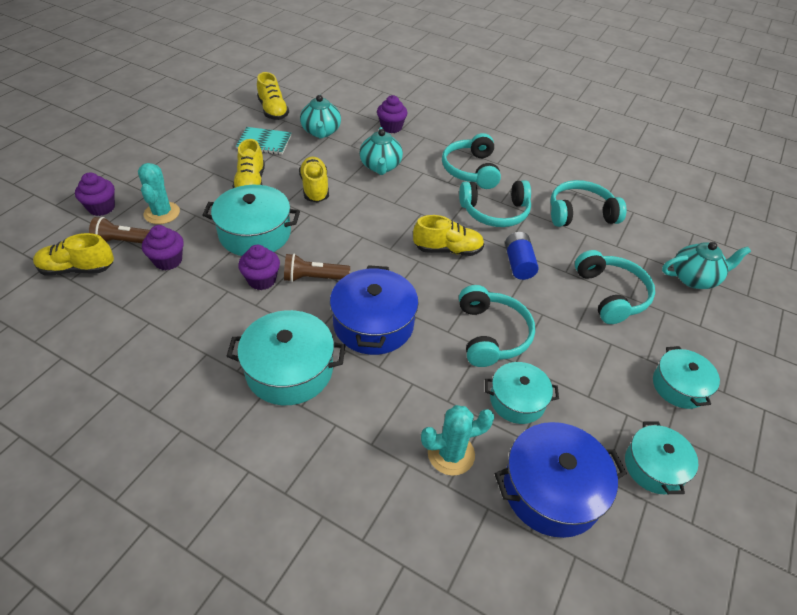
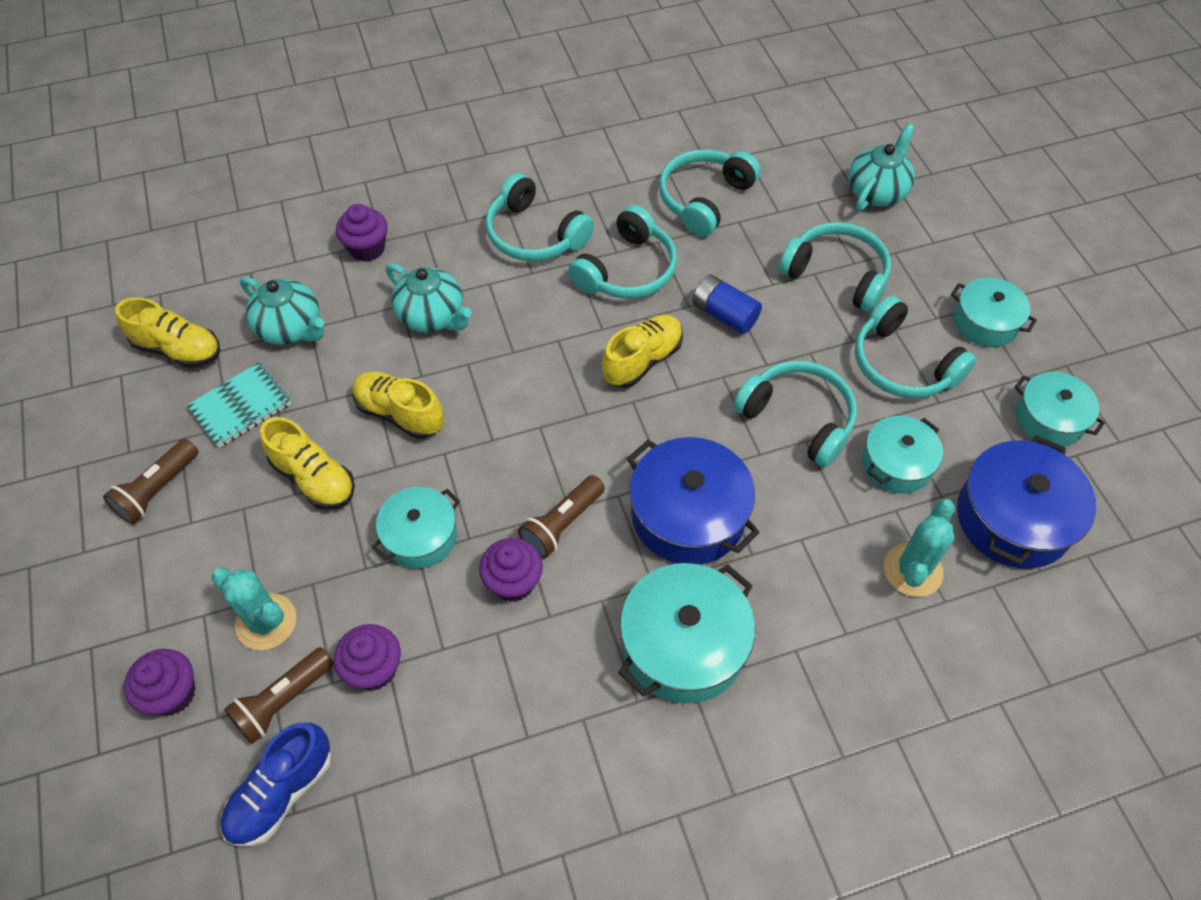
camera: 45 degrees left, 10 degrees up
yellow shoe [33,233,114,276] -> blue shoe [220,723,331,847]
turquoise pot [202,185,300,256] -> turquoise pot [372,487,460,569], size x0.64
none -> brown flashlight [103,439,199,524]
none -> turquoise headphones [855,296,976,398]

